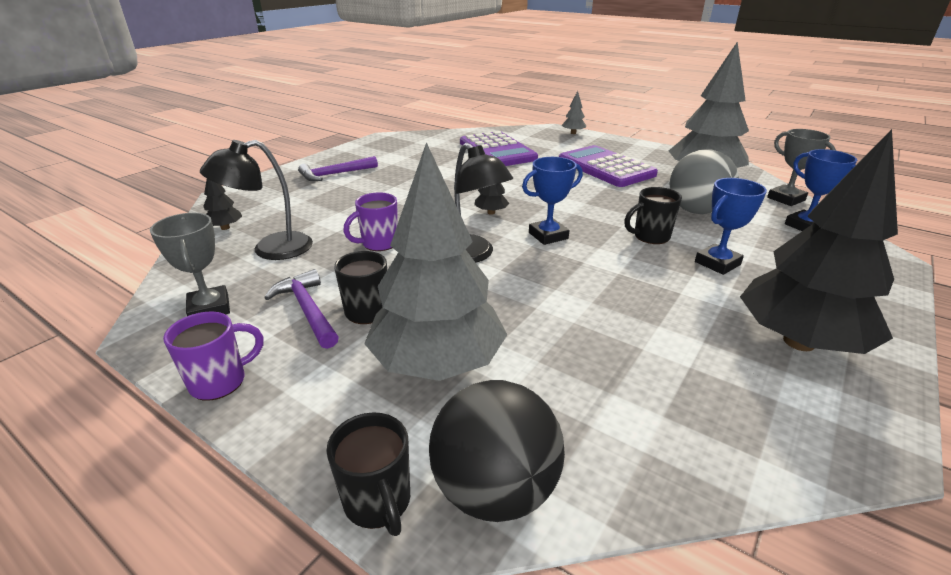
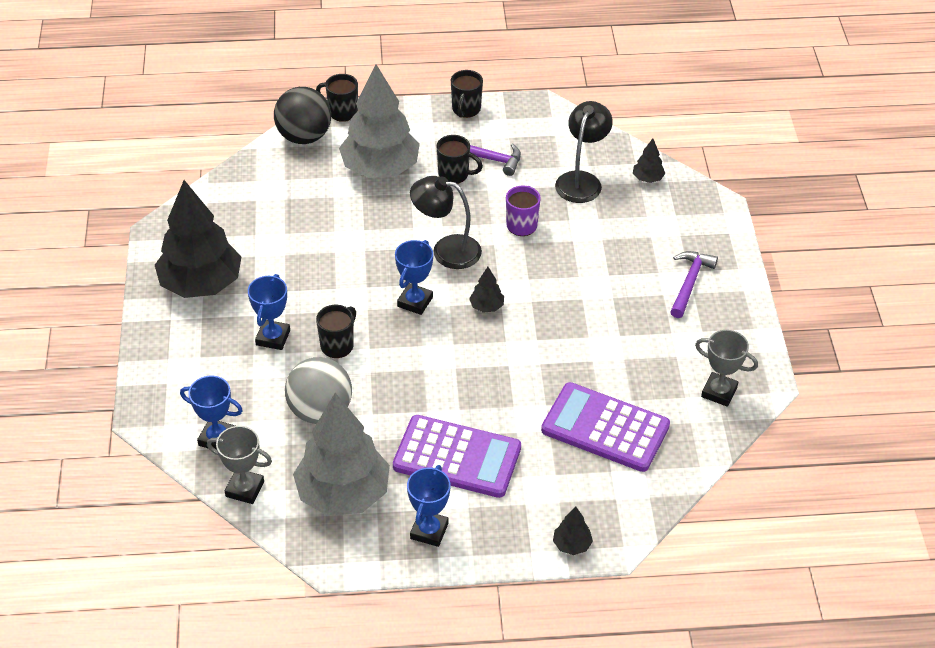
camera: 140 degrees right, 15 degrees up
grey trophy [150,213,230,316] -> grey trophy moved to [695,330,758,407]
purple mug [163,312,264,401] -> black mug [451,70,483,118]
grey tree [562,91,586,134] -> black tree [553,507,593,555]
none -> blue trophy [407,465,450,547]

